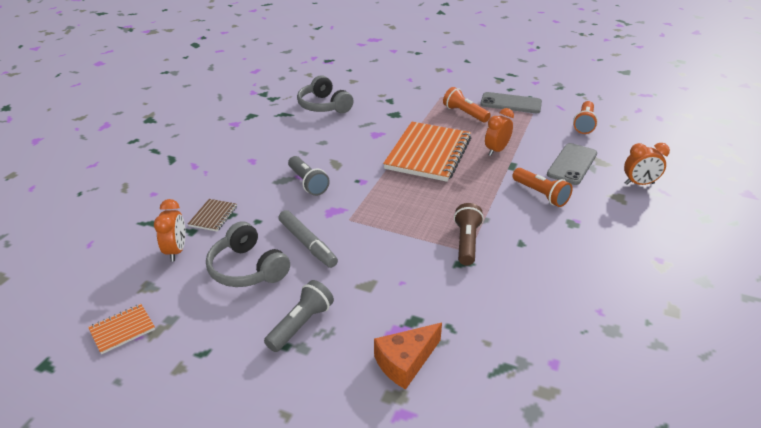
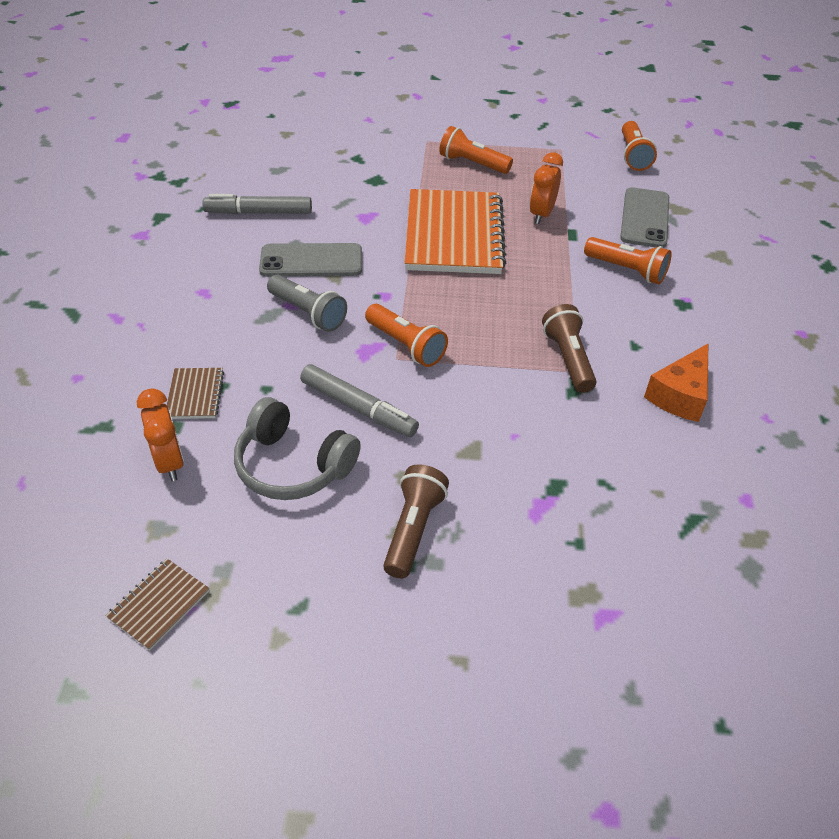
camera: 20 degrees left, 10 degrees up
orange notebook [88,304,155,354] -> brown notebook [106,559,209,651]
grey flashlight [264,280,334,352] -> brown flashlight [383,464,449,578]
grey headphones [297,75,353,113] -> none
orange cheese [374,323,442,390] -> orange cheese moved to [644,344,708,422]
grey phone [480,92,542,113] -> grey phone moved to [259,243,362,277]
orange clock [624,143,670,185] -> none
none -> grey marker [202,194,312,214]
none -> orange flashlight [365,304,448,367]

